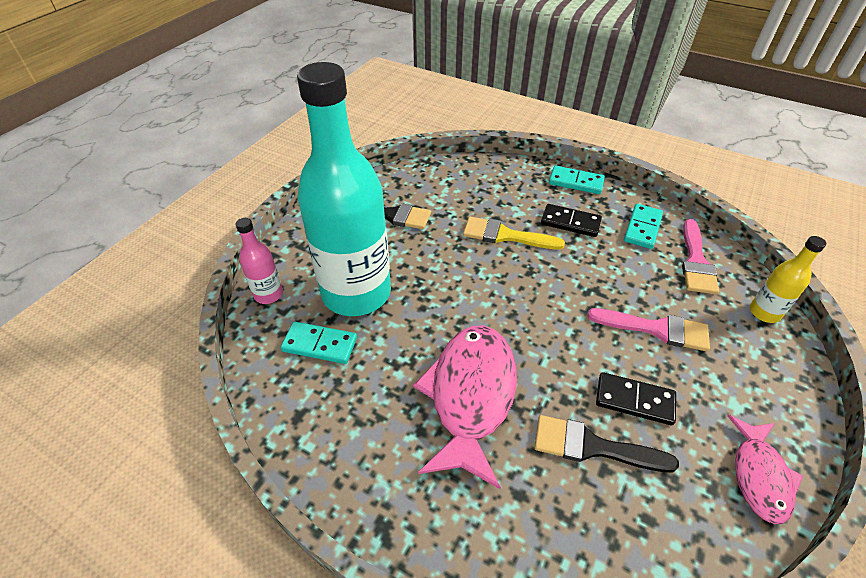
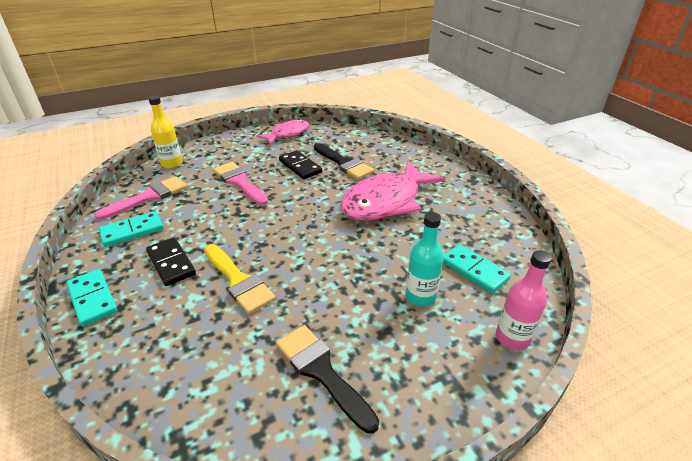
camera: 145 degrees left, 10 degrees down
turquoise bottle [297,62,391,316] -> turquoise bottle [406,212,444,307], size x0.42

